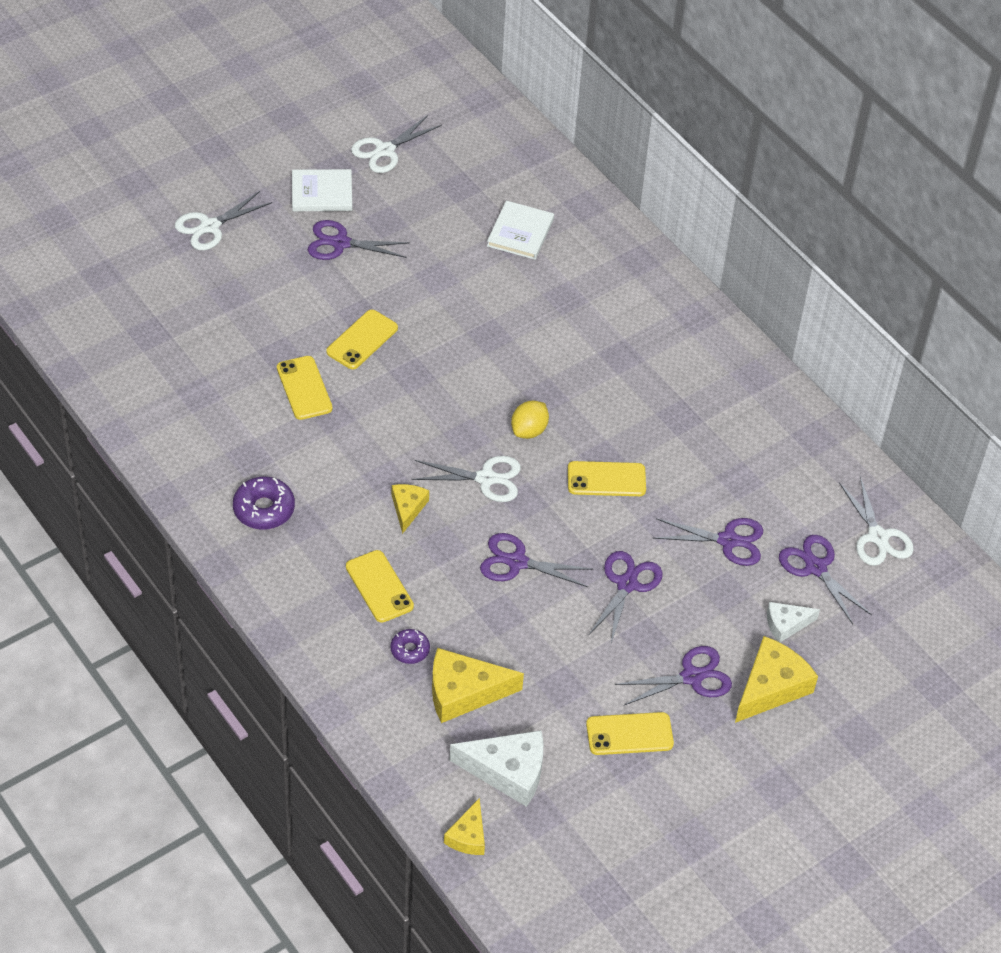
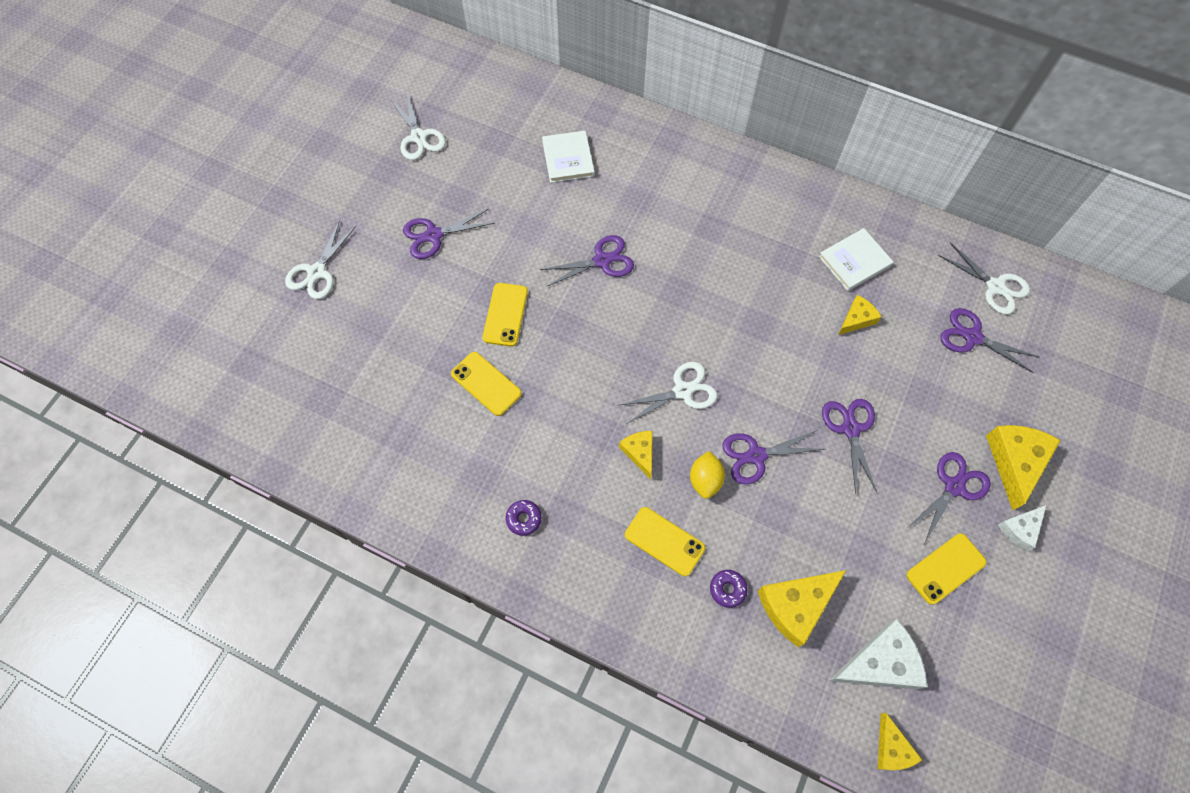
camera: 25 degrees left, 15 degrees up
purple donut [233,477,295,530] -> purple donut [505,500,542,536], size x0.61
white book [292,169,352,211] -> white book moved to [819,228,893,291]
white scissors [351,115,442,173] -> white scissors turned 45 degrees counterclockwise [391,94,446,160]
yellow lemon [511,401,549,439] -> yellow lemon moved to [690,451,725,499]
yellow phone [568,461,646,496] -> none
purple scissors [653,518,763,566] -> purple scissors moved to [540,235,634,287]
white cheese [767,602,820,642] -> white cheese moved to [998,505,1046,551]
none -> yellow cheese [838,295,882,335]

